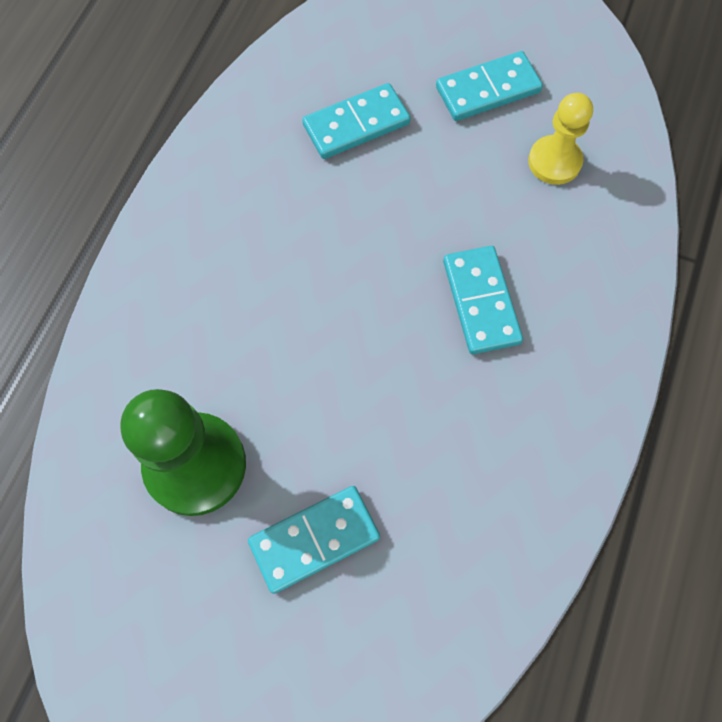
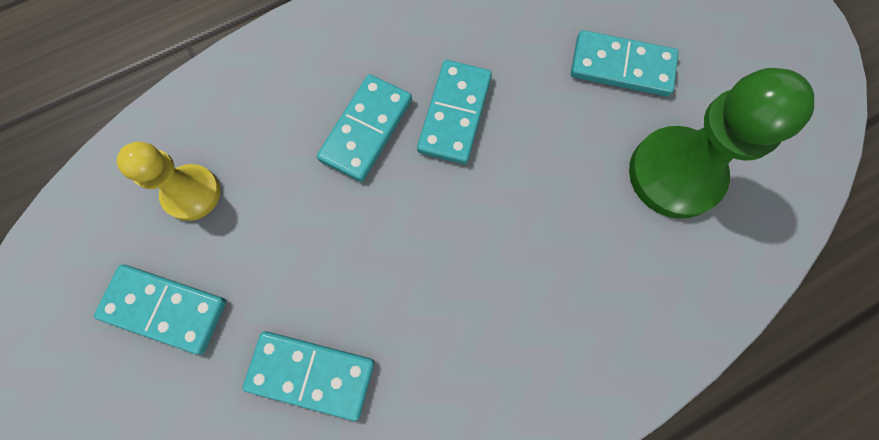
camera: 140 degrees left, 5 degrees up
none -> turquoise domino [417,60,492,164]

